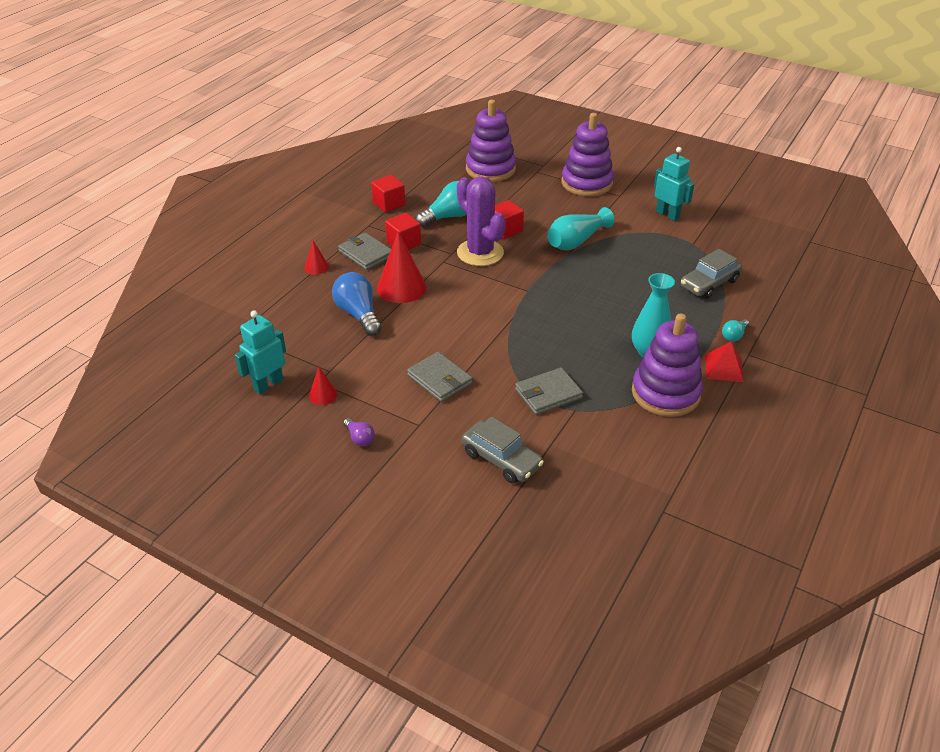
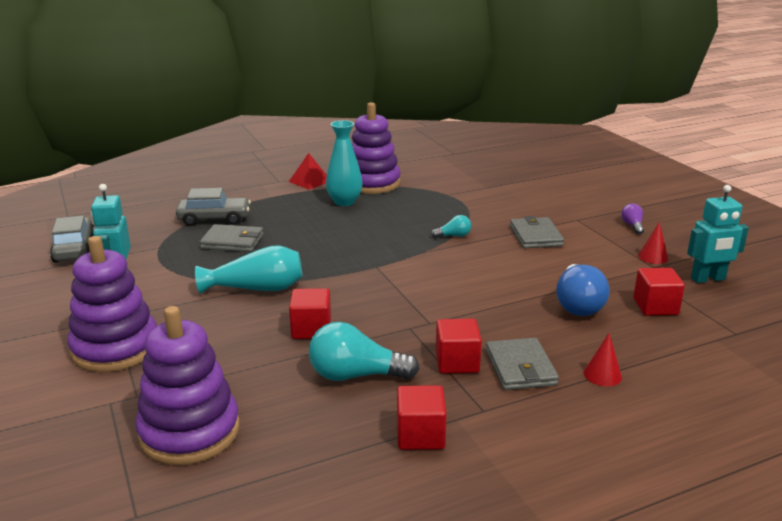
camera: 145 degrees left, 15 degrees down
red cone [377,231,427,303] -> none
purple cactus [457,176,506,266] -> none
grey car [462,417,544,484] -> grey car moved to [50,216,95,262]
grey wallet [515,367,583,415] -> grey wallet moved to [200,224,264,252]
turquoise light bulb [722,319,750,341] -> turquoise light bulb moved to [431,215,471,238]
none -> red cube [633,268,685,316]

